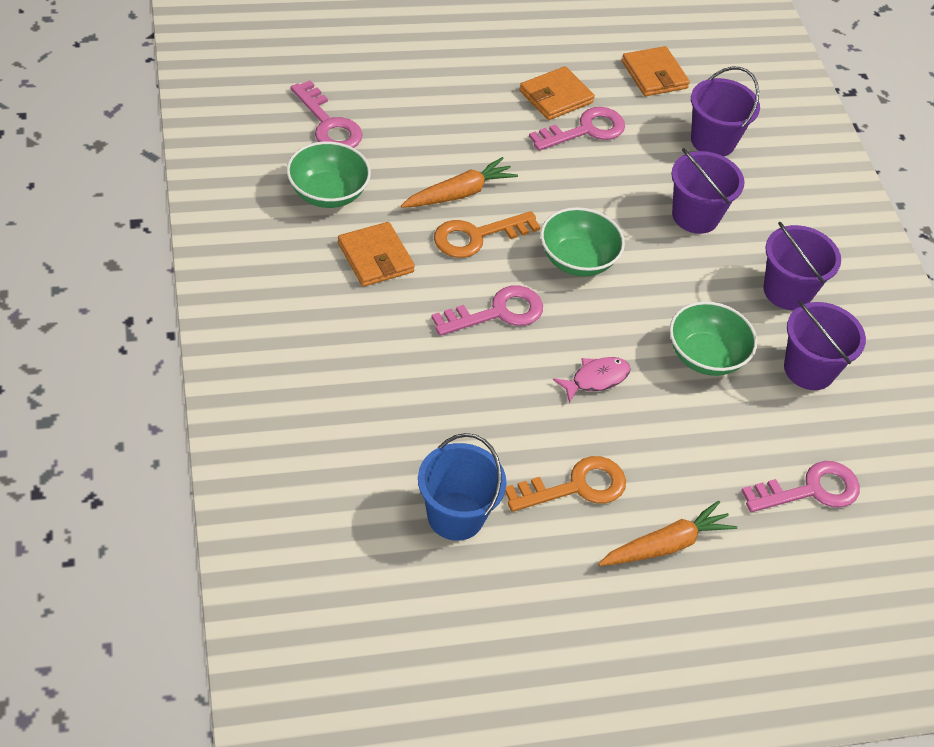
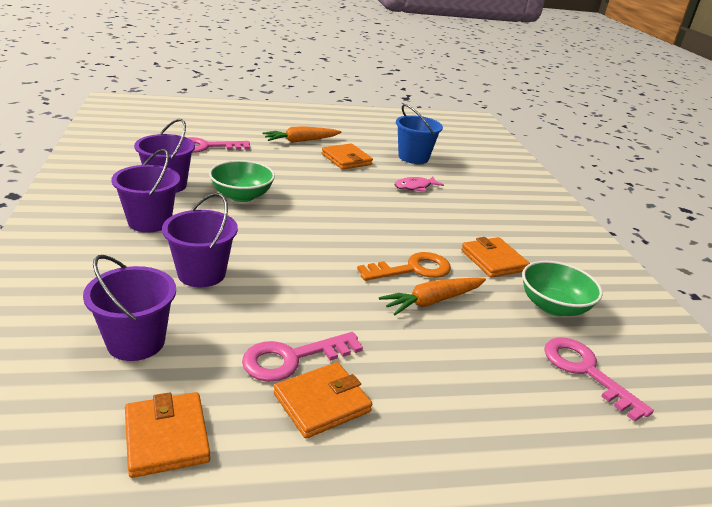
camera: 175 degrees left, 20 degrees down
pink key [431,285,543,336] -> none
orange key [505,456,626,512] -> orange wallet [322,144,373,170]
green bowl [540,207,625,276] -> none
pink fish [553,357,631,403] -> pink fish moved to [394,176,444,192]

